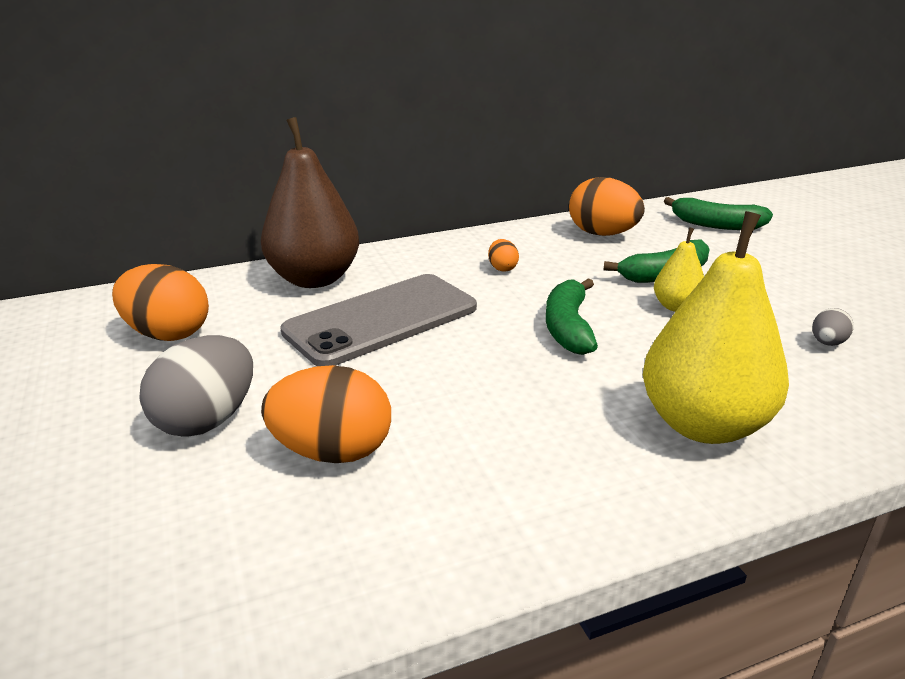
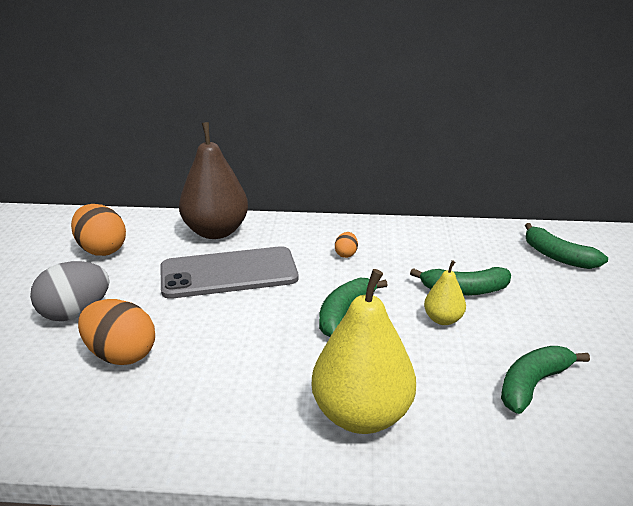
camera: 25 degrees right, 0 degrees up
orange egg [569,177,645,236] -> none
grey egg [812,308,854,346] -> green banana [501,346,590,414]

